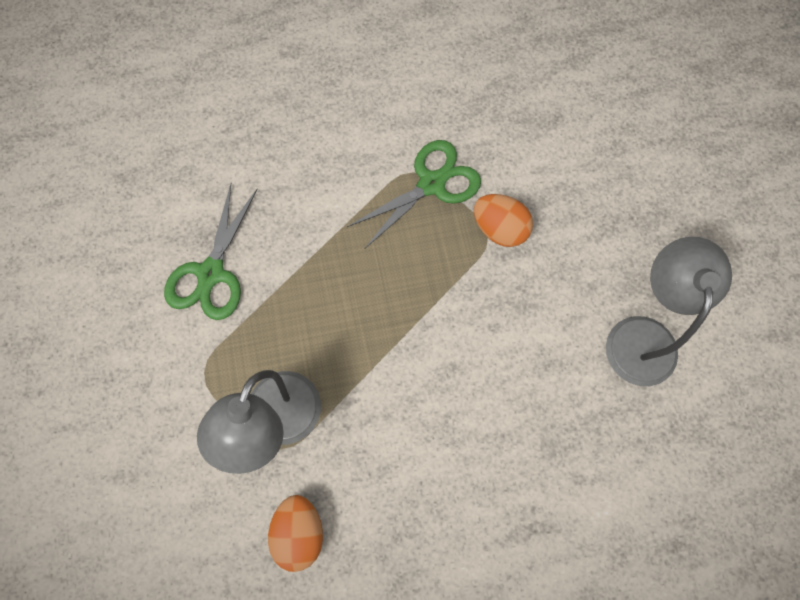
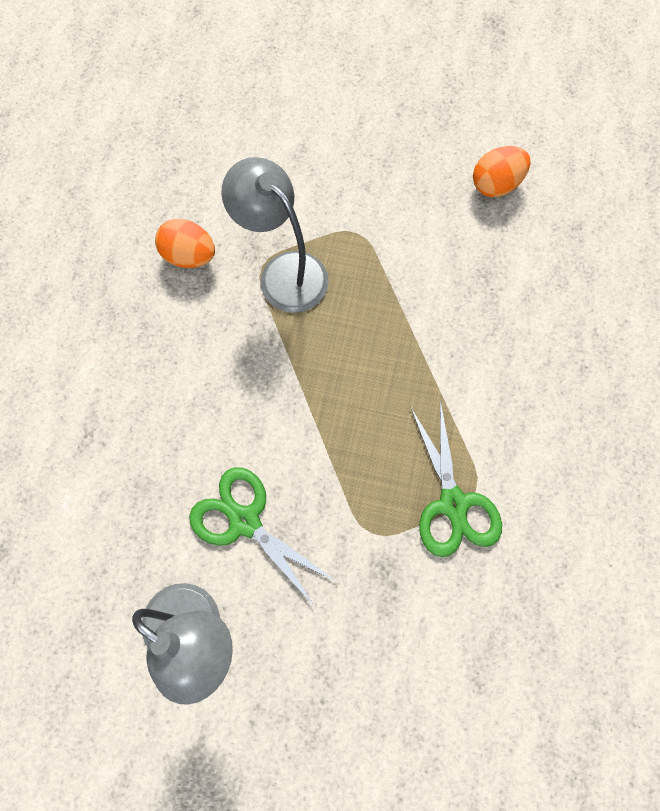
camera: 115 degrees right, 0 degrees up
green scissors [164,184,257,320] -> green scissors moved to [189,467,337,605]
orange egg [474,194,533,247] -> orange egg moved to [473,146,530,197]

